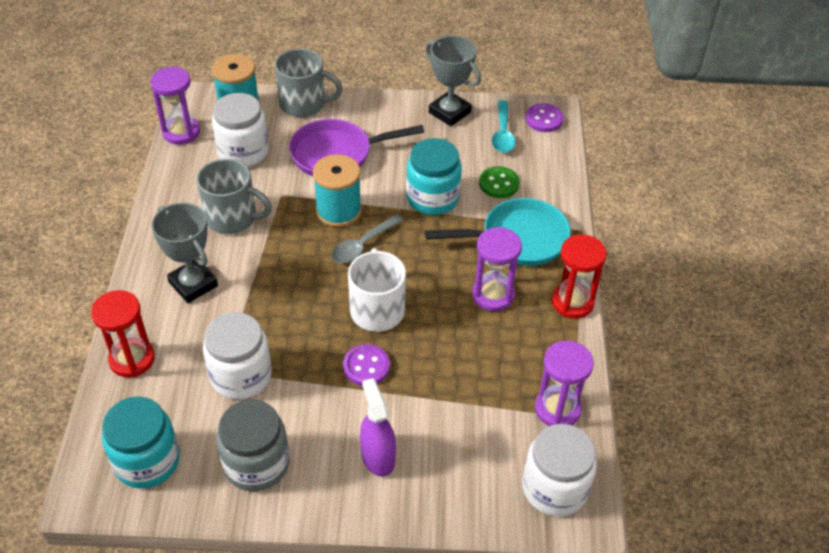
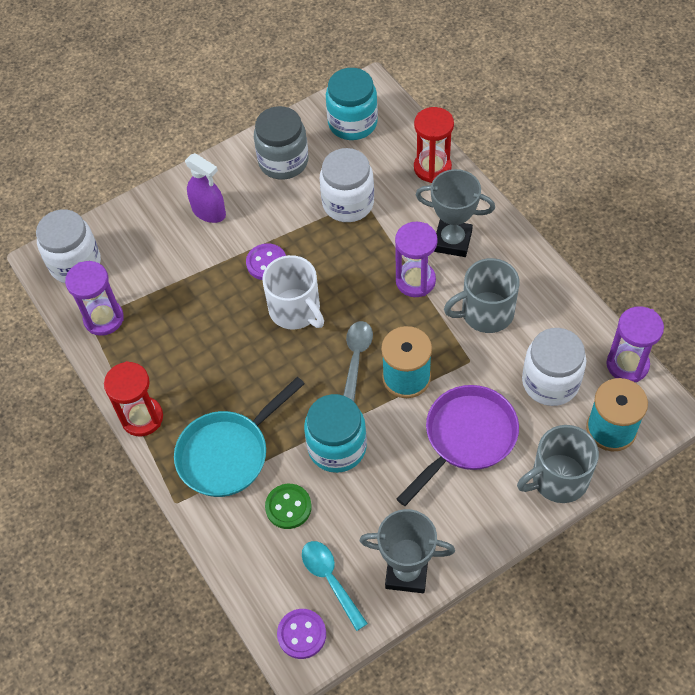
camera: 150 degrees right, 10 degrees up
purple hourglass [472,227,522,311] -> purple hourglass moved to [395,222,438,297]

